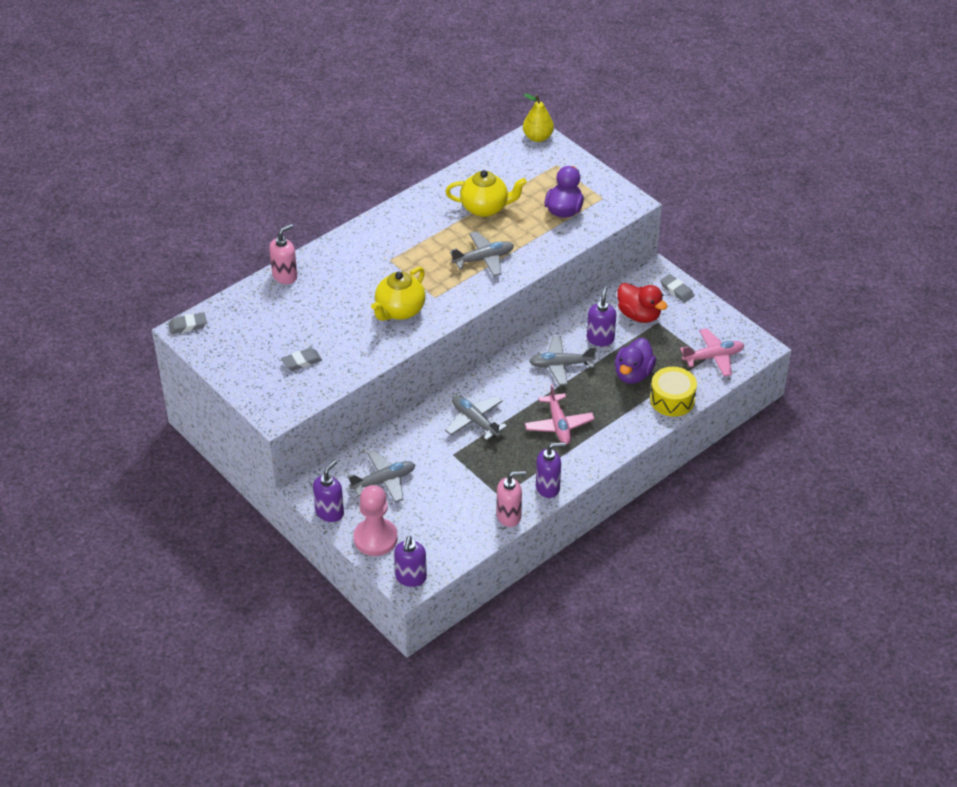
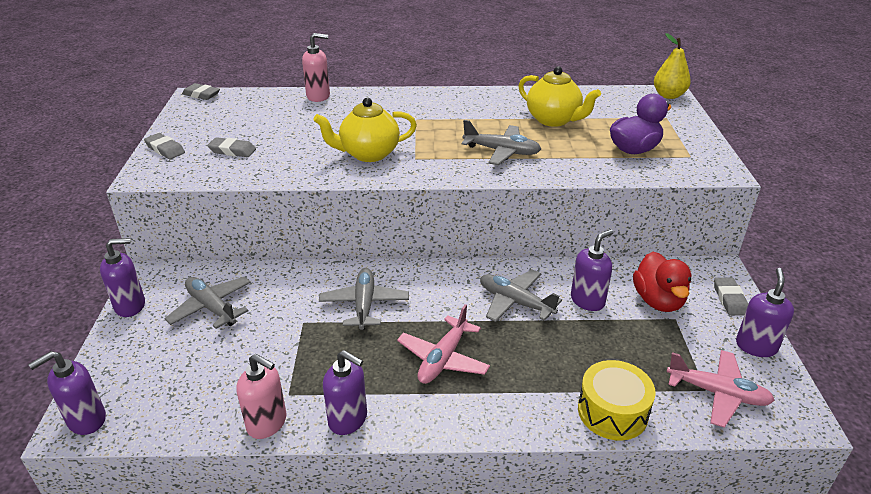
camera: 40 degrees right, 10 degrees down
grey plane [347,450,415,503] -> grey plane turned 150 degrees counterclockwise [164,277,251,329]
pink pawn [353,485,398,556] -> none
purple duck [615,338,656,384] -> none
none -> grey eraser [144,133,185,159]
none -> purple soap dispenser [736,268,794,357]

